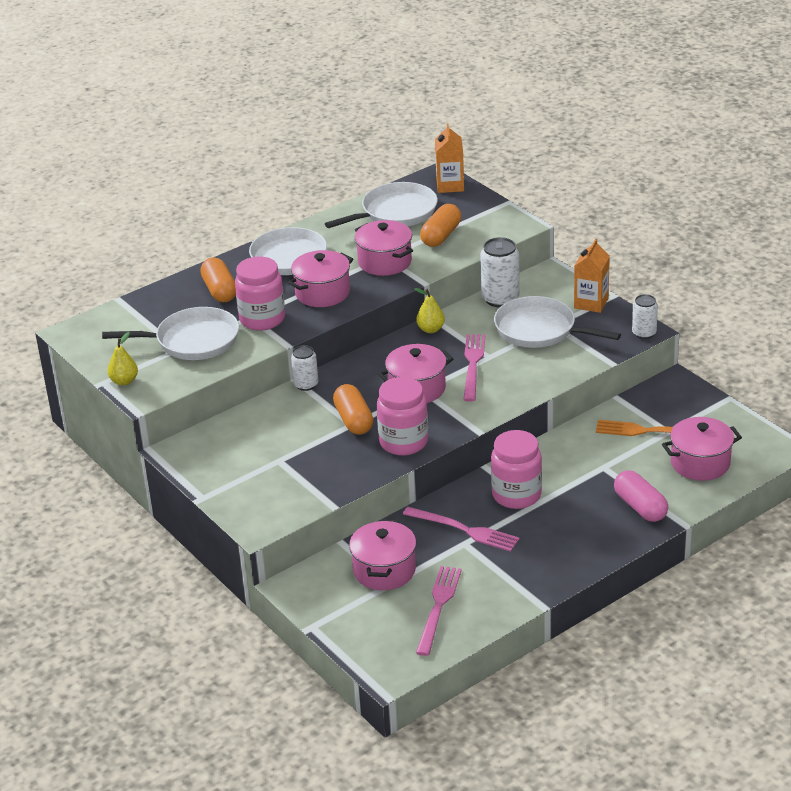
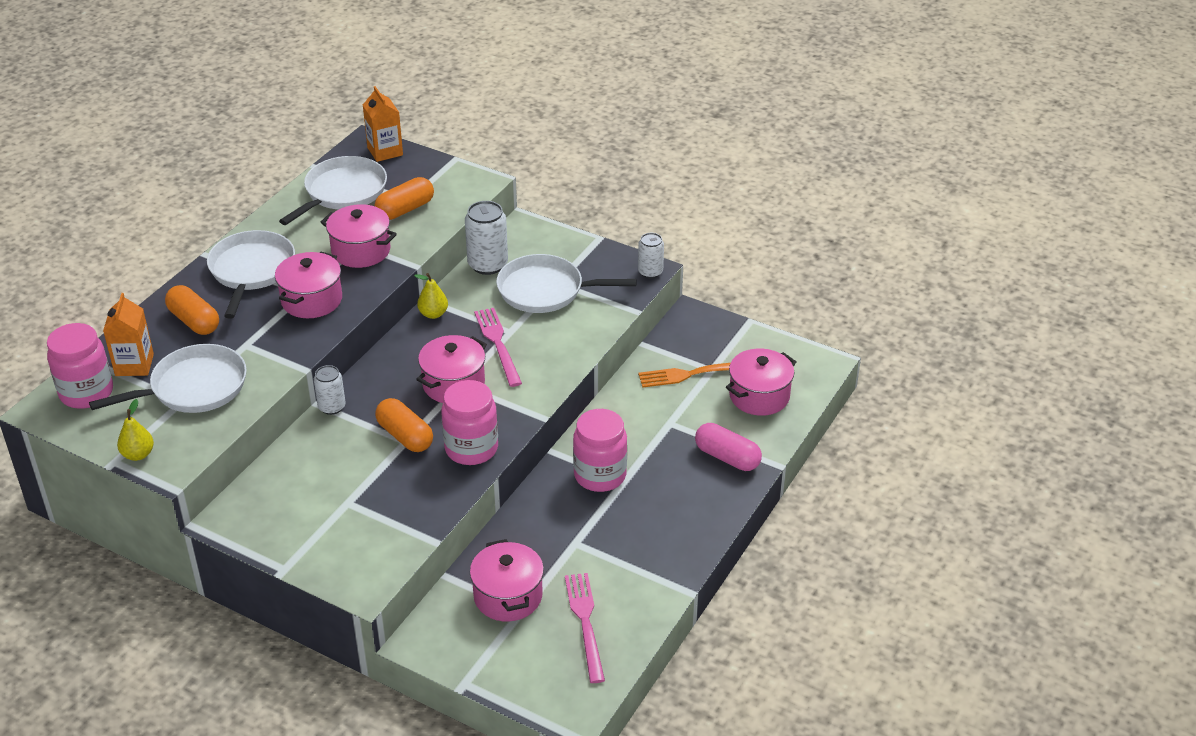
camera: 25 degrees left, 5 degrees up
pink jar [235,256,285,331] -> pink jar moved to [47,323,113,409]
pink fork [403,507,520,552] -> none
orange capsule [420,204,461,247] -> orange capsule turned 45 degrees clockwise [375,177,434,220]
orange carton [574,239,610,313] -> orange carton moved to [103,293,154,376]

